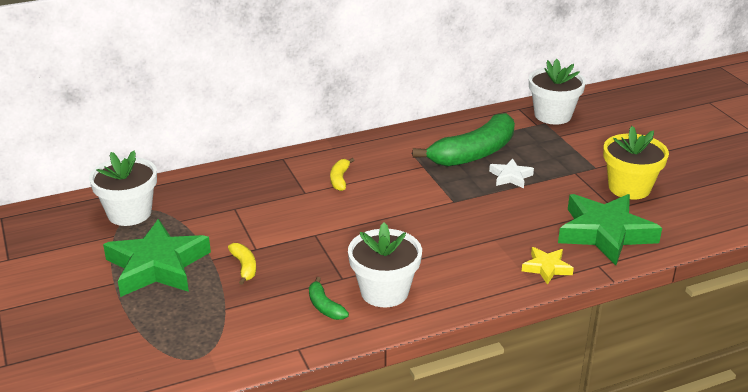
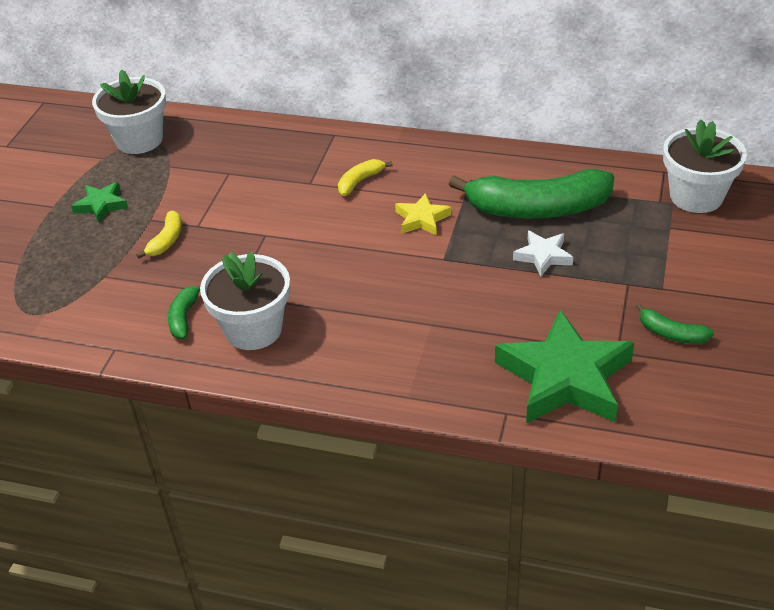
camera: 40 degrees right, 10 degrees up
green star [103,219,211,297] -> green star [71,182,128,223], size x0.48
yellow star [522,247,574,285] -> yellow star moved to [395,193,451,236]
yellow flower pot [603,126,669,199] -> green banana [636,303,714,344]

